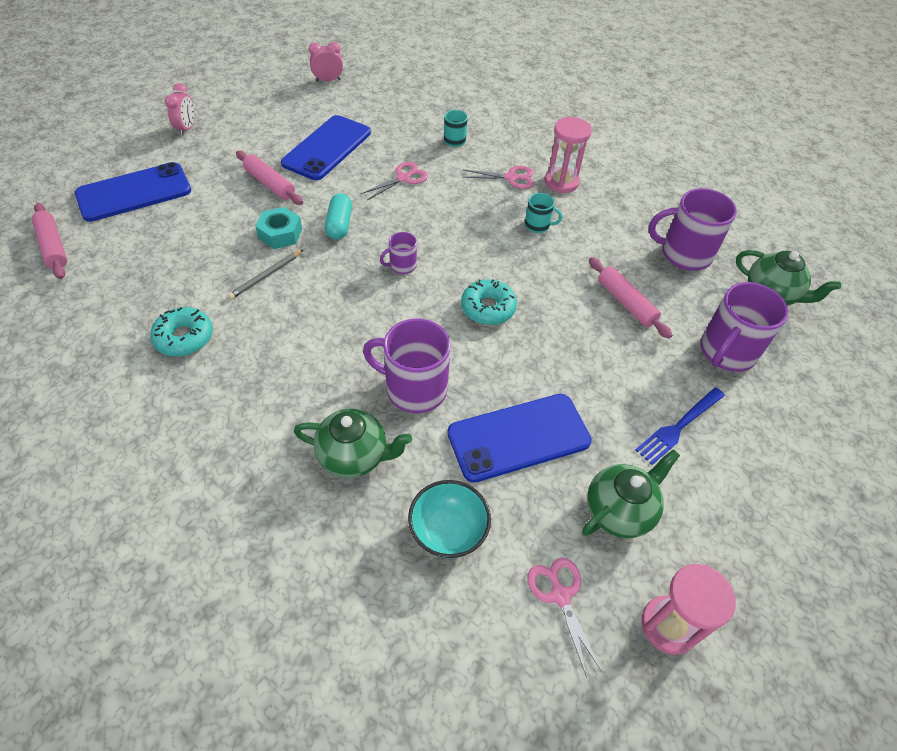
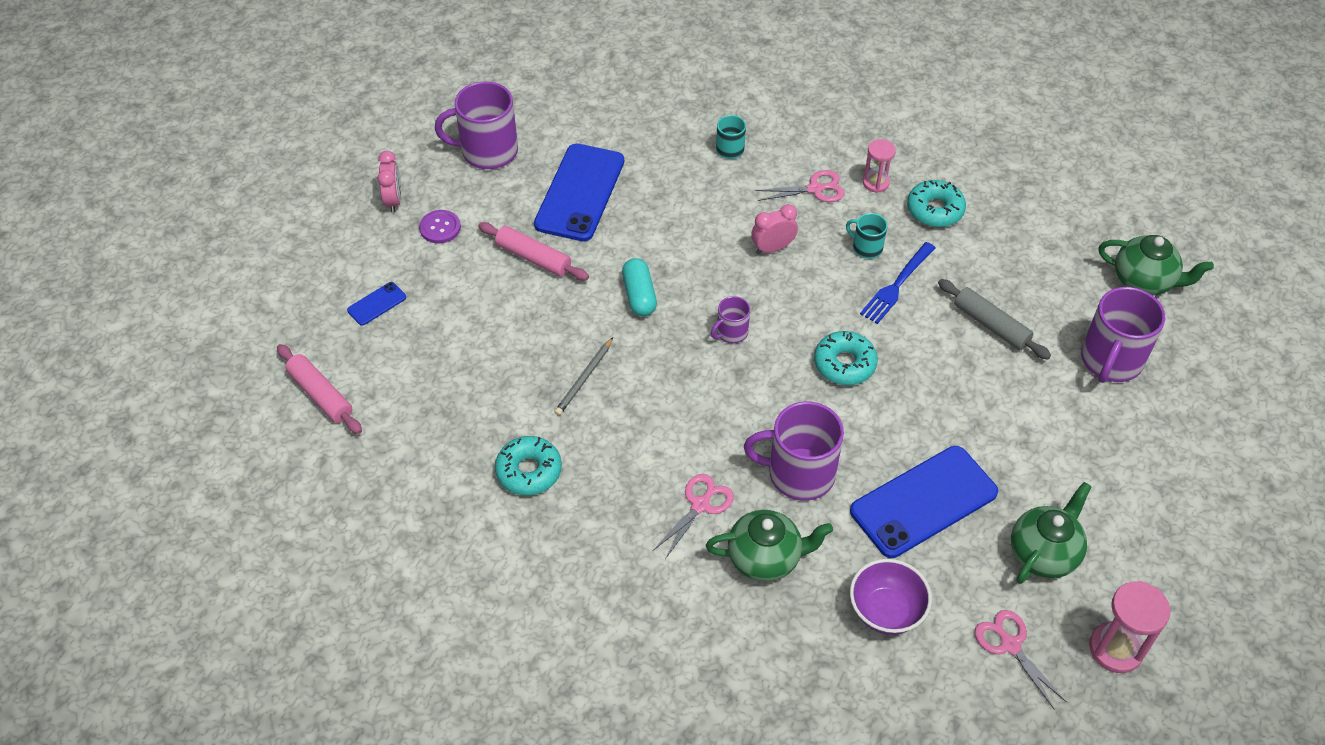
camera: 10 degrees left, 0 degrees up
blue phone [75,162,191,222] -> blue phone [347,282,406,326], size x0.44
turquoise nut [255,207,302,249] -> none
pink clock [309,42,343,82] -> pink clock moved to [751,204,798,254]
pink scissors [361,162,428,200] -> pink scissors moved to [653,474,734,559]
turquoise bowl [408,480,491,559] -> purple bowl [850,559,932,635]
turquoise mug [525,193,562,233] -> turquoise mug turned 150 degrees counterclockwise [846,213,888,259]
pink hourglass [545,117,592,193] -> pink hourglass [863,139,896,193], size x0.64
pink rolling pin [589,257,673,339] -> grey rolling pin [938,279,1051,360]
blue fork [635,387,725,465] -> blue fork moved to [860,242,935,324]
purple mug [649,188,737,271] -> purple mug moved to [435,82,518,169]
none -> purple button [419,210,461,243]
none -> turquoise donut [907,180,966,227]

